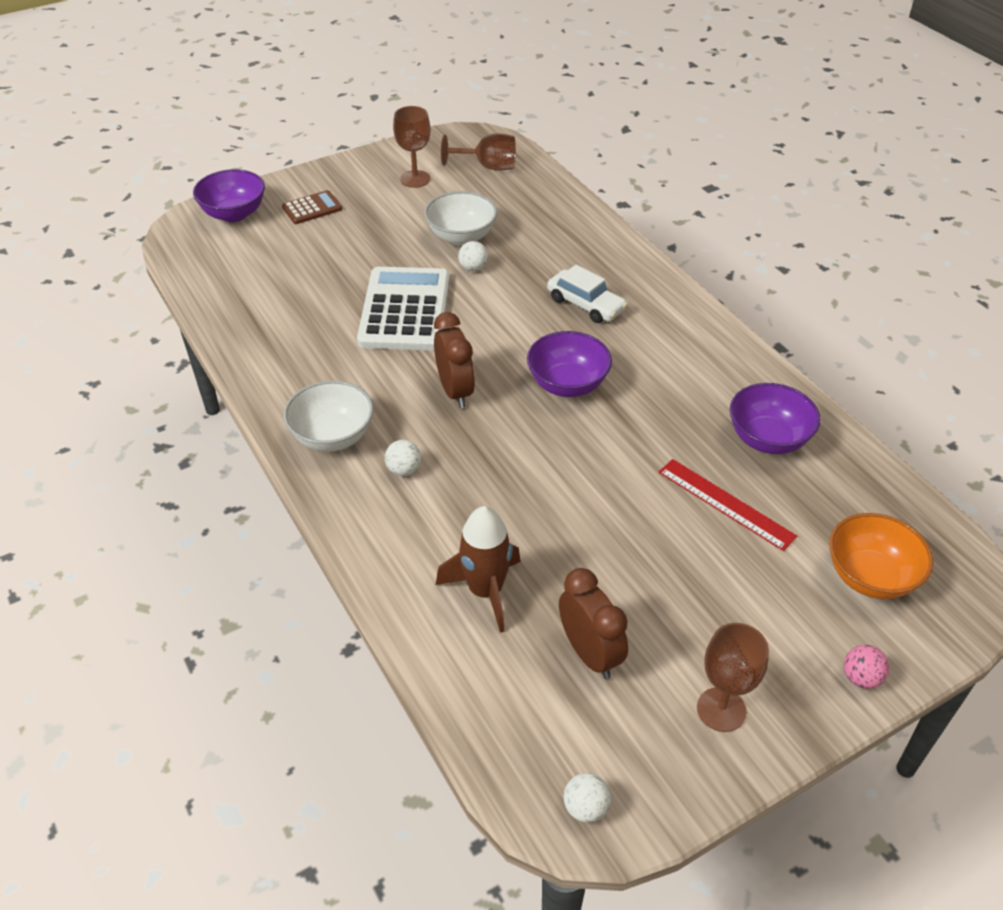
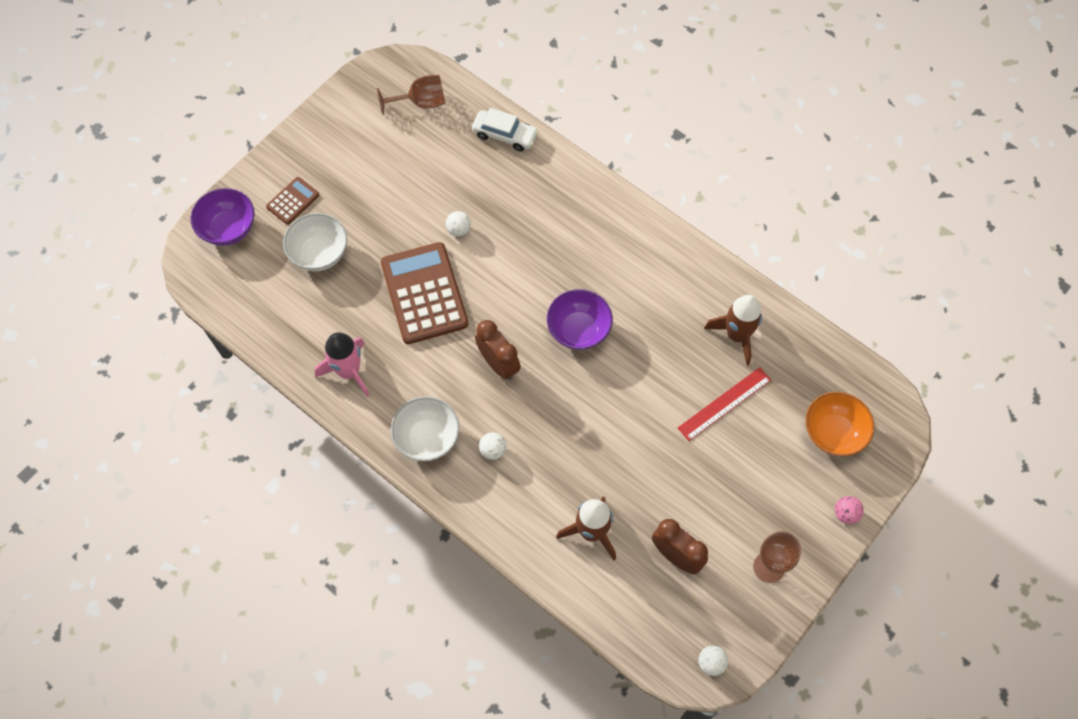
camera: 20 degrees left, 20 degrees up
white calculator [357,267,450,350] -> brown calculator [381,242,469,344]
brown goblet [393,106,430,188] -> none
white bowl [424,191,497,246] -> white bowl moved to [283,213,347,271]
white car [547,265,627,323] -> white car moved to [472,108,539,152]
red ruler [658,459,797,551] -> red ruler turned 60 degrees counterclockwise [678,367,771,441]
purple bowl [730,383,821,454] -> brown rocket [704,295,762,365]
none -> pink rocket [315,332,370,397]

